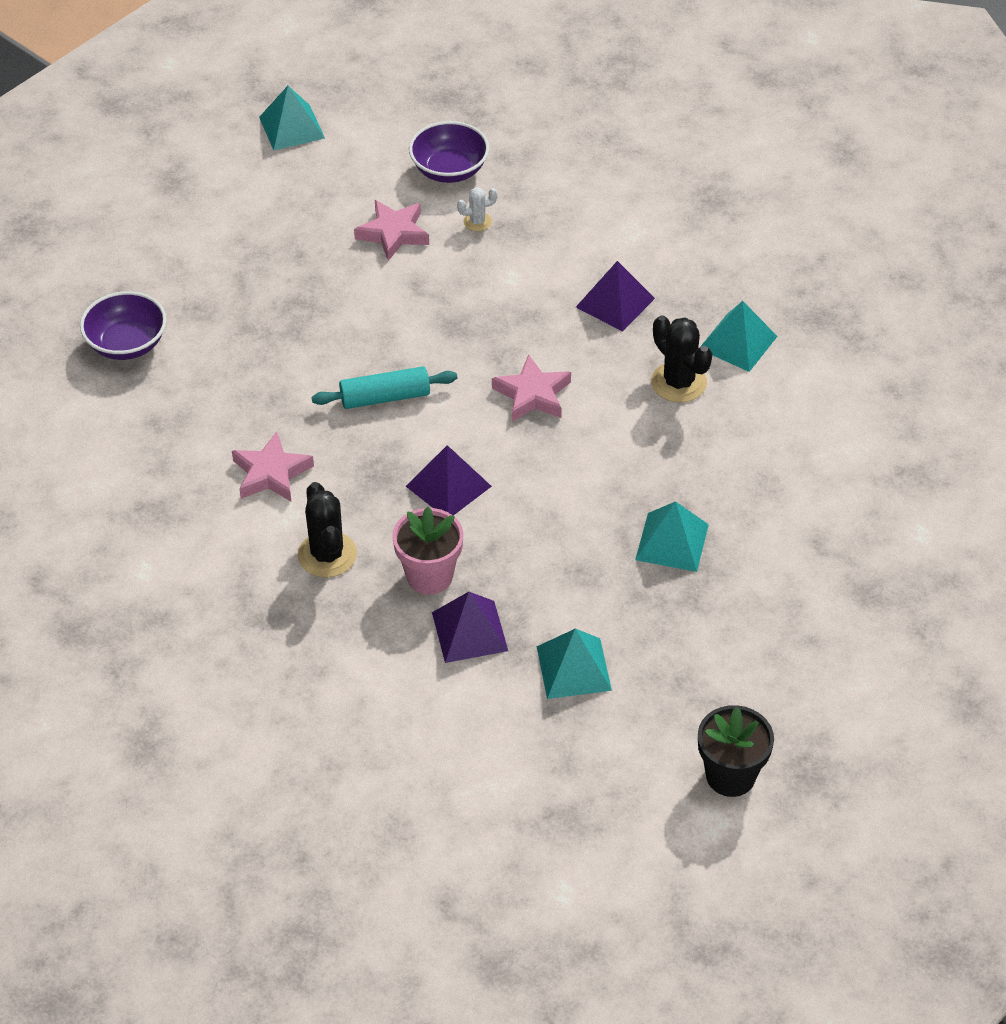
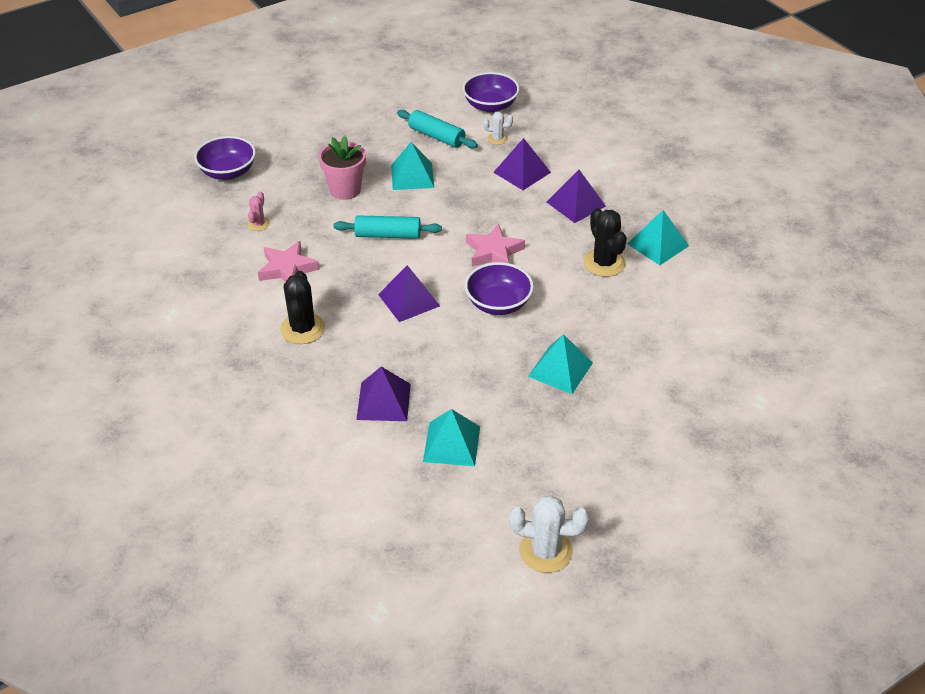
camera: 15 degrees right, 5 degrees down
turquoise pyramid [259,86,325,150] -> turquoise pyramid moved to [391,142,434,190]
pink star [354,200,429,261] -> turquoise rolling pin [397,110,478,148]
pink flower pot [392,507,464,595] -> pink flower pot moved to [319,136,366,200]
black flower pot [698,705,774,797] -> white cactus [509,495,589,573]
none -> pink cactus [248,191,270,231]
none -> purple bowl [465,262,534,315]
none -> purple pyramid [493,138,551,190]

